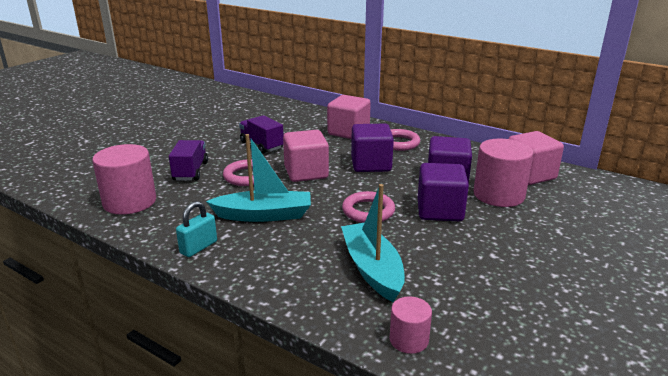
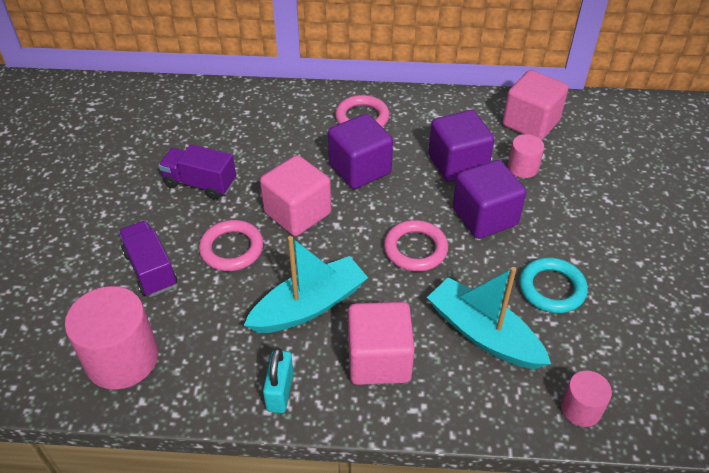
camera: 30 degrees left, 20 degrees up
pink cube [327,95,371,139] -> pink cube moved to [348,302,415,385]
pink cylinder [473,139,533,207] -> pink cylinder [508,134,544,178], size x0.53
none -> turquoise ring [519,257,588,313]

